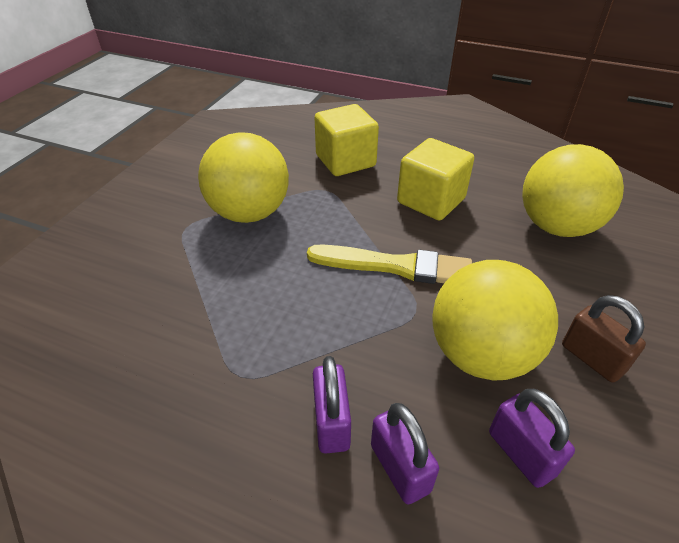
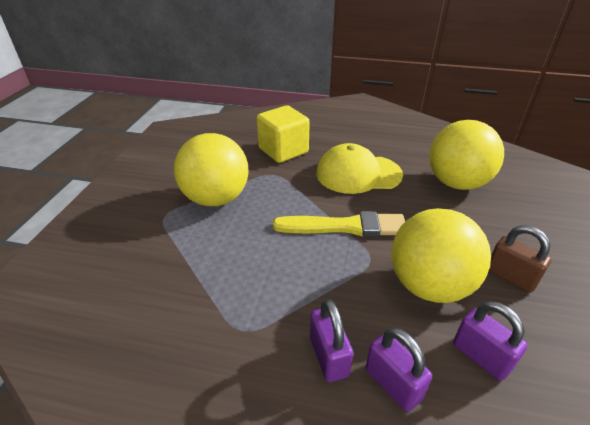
camera: 10 degrees left, 5 degrees down
yellow cube [397,138,474,221] -> yellow cap [316,143,403,194]

